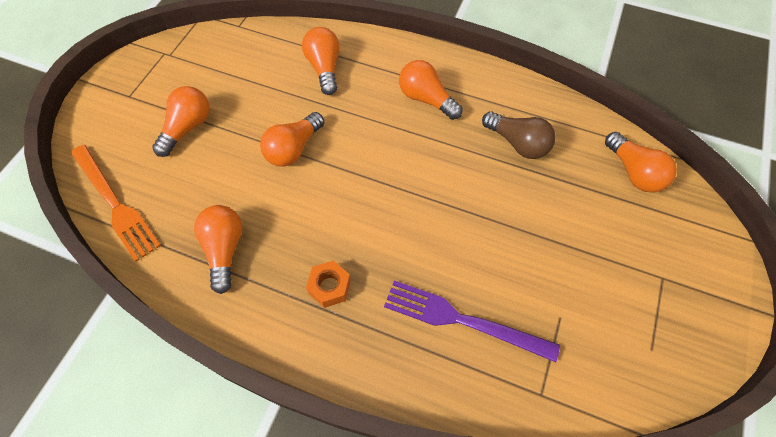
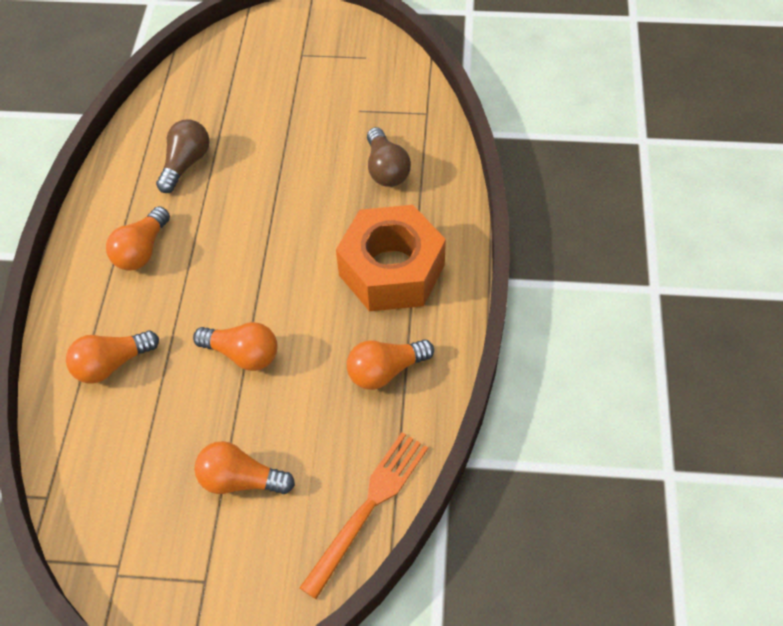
camera: 105 degrees left, 5 degrees down
orange nut [306,260,351,308] -> orange nut [336,205,446,311], size x2.49
purple fork [384,281,560,362] -> brown light bulb [367,127,411,187]
orange light bulb [605,132,677,192] -> none

